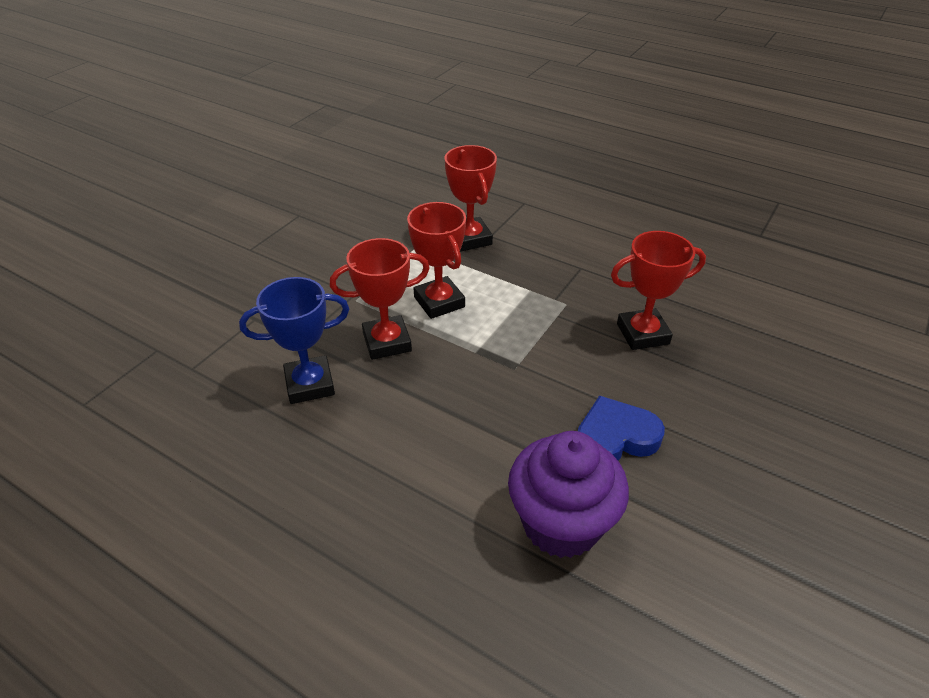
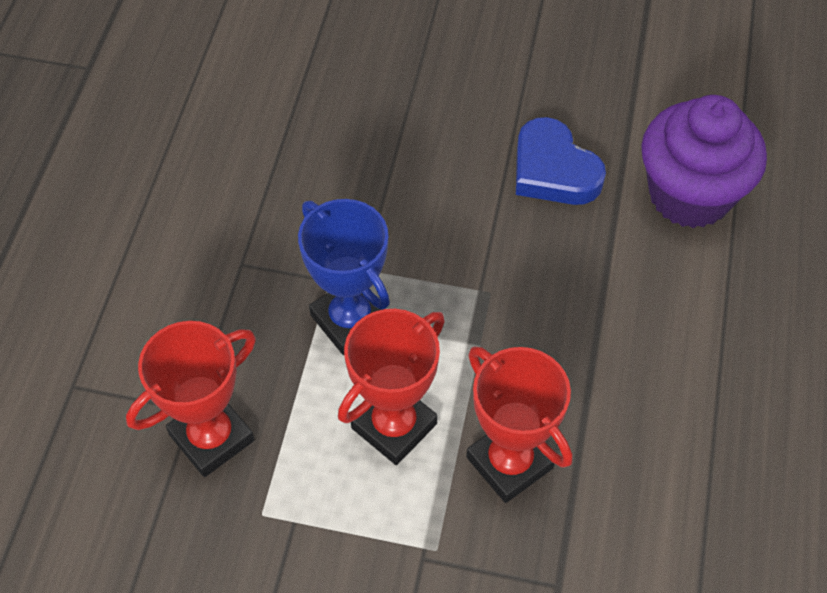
camera: 110 degrees left, 15 degrees up
blue trophy [239,277,349,404] -> blue trophy moved to [298,199,390,355]
red trophy [611,231,706,350] -> none

